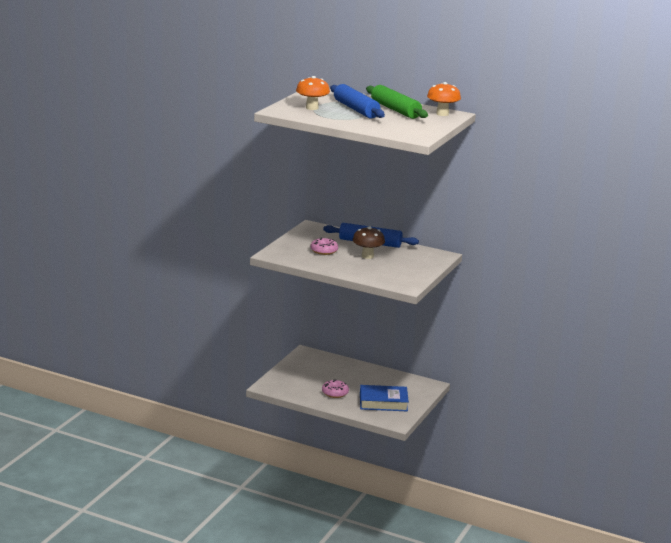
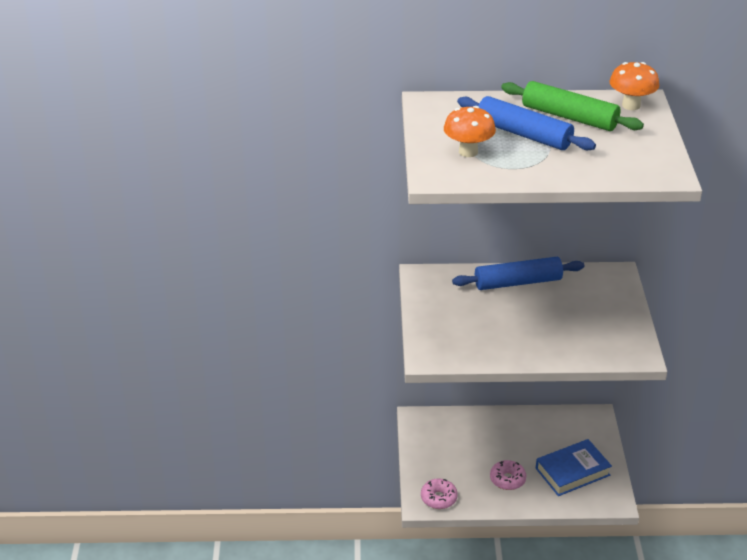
camera: 25 degrees left, 15 degrees up
pink donut [310,237,338,255] -> pink donut moved to [421,479,458,509]
brown mushroom [353,227,385,259] -> none

